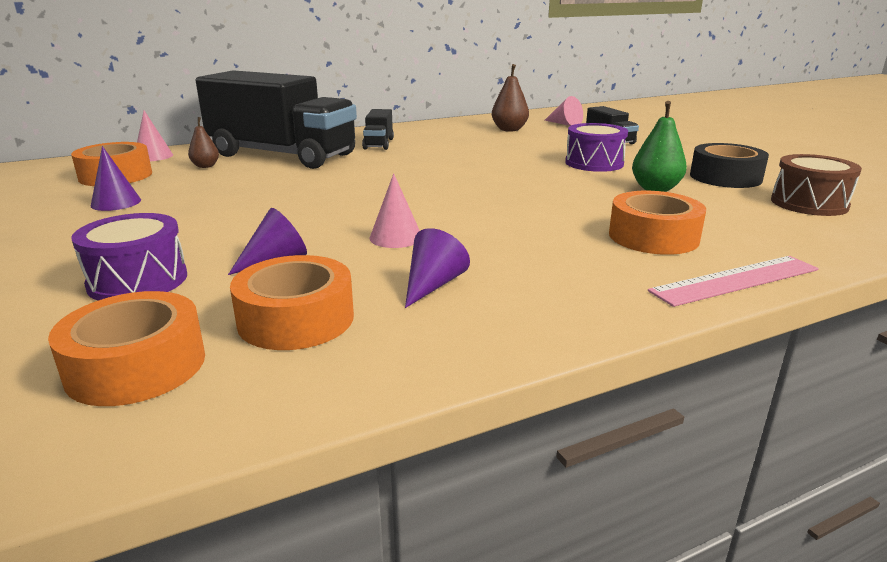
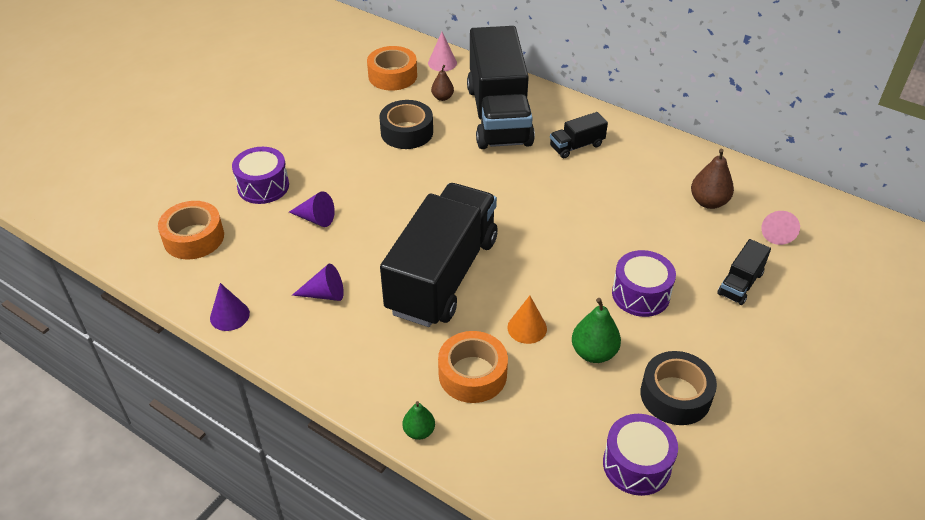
camera: 60 degrees right, 20 degrees up
purple cone [91,146,141,211] -> purple cone moved to [210,283,250,331]
orange tape [230,255,354,350] -> none
pink cone [370,173,420,248] -> none
pink ruler [648,256,819,307] -> green pear [403,401,435,440]
brown drum [771,154,862,216] -> purple drum [603,414,678,496]
none -> black tape [379,100,433,149]
none -> black truck [380,183,497,327]
none -> orange cone [507,296,547,344]

